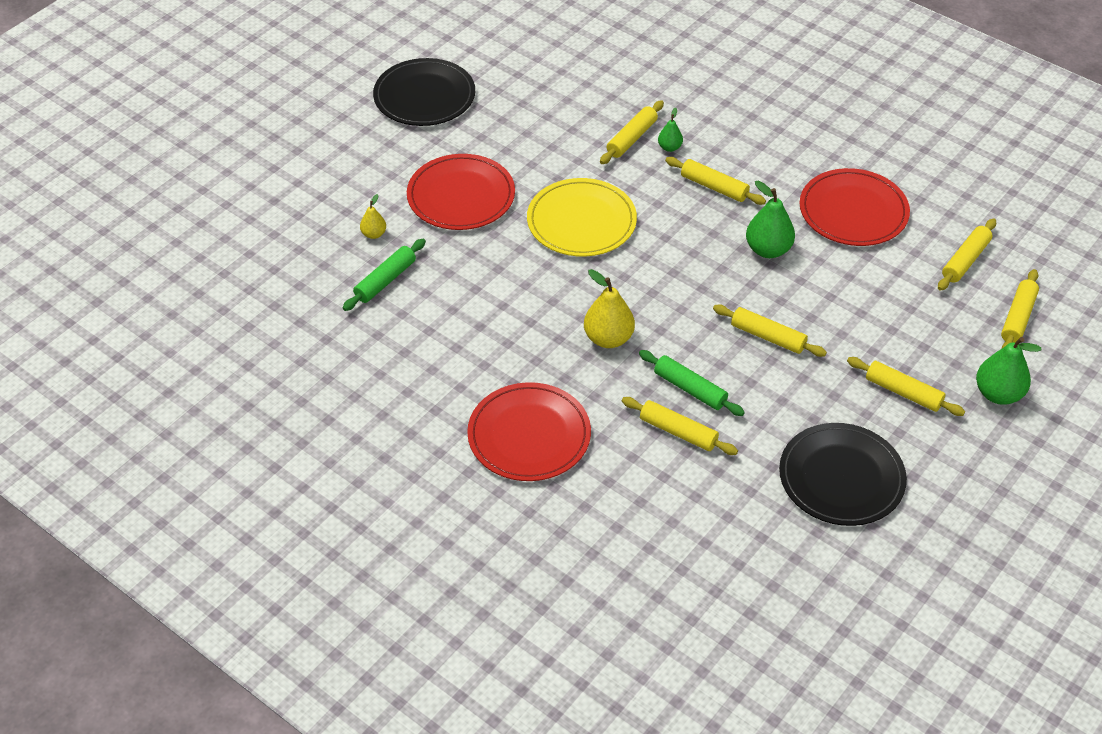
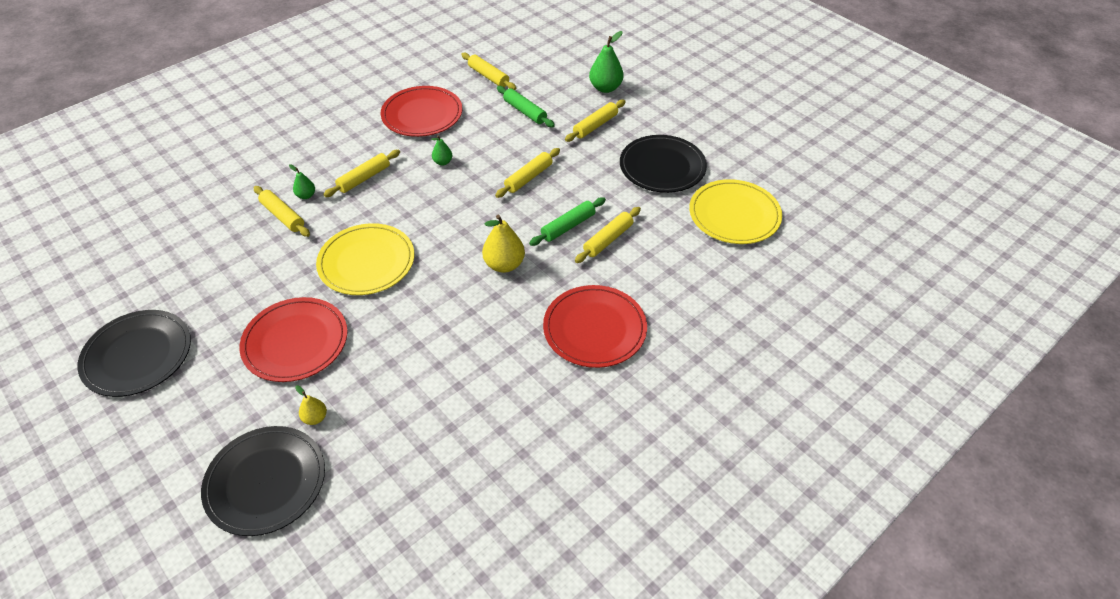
camera: 80 degrees left, 0 degrees up
green rolling pin [343,239,426,311] -> green rolling pin moved to [497,86,555,127]
green pear [746,181,795,258] -> green pear [431,135,452,165], size x0.55
yellow rolling pin [1001,269,1039,348] -> none
none -> black plate [201,426,325,536]
none -> yellow plate [689,179,782,244]

